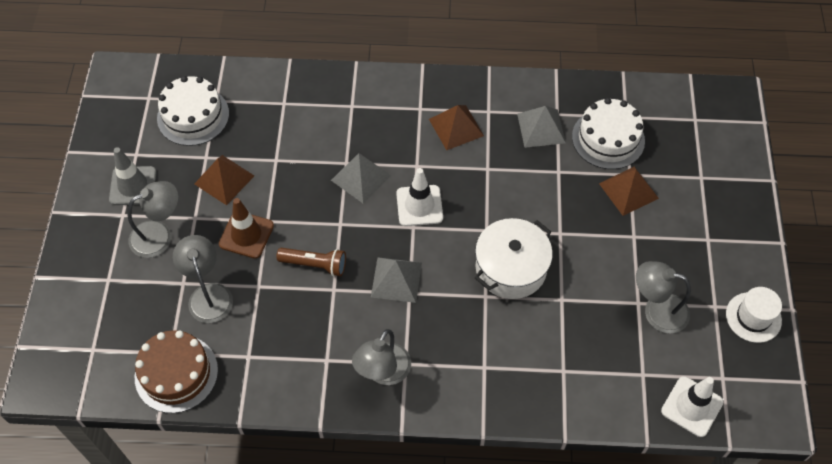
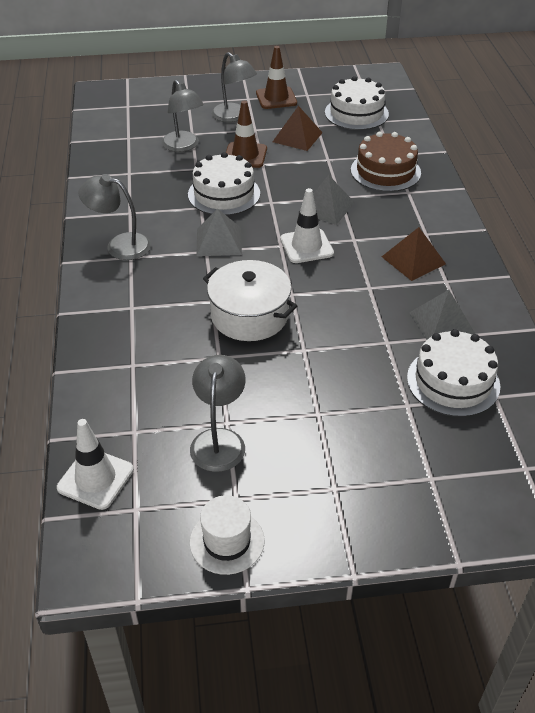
camera: 80 degrees right, 15 degrees down
grey traffic cone [109,147,157,205] -> brown traffic cone [256,46,297,109]
brown cake [135,330,218,413] -> brown cake moved to [351,132,421,192]
grey lamp [173,235,233,323] -> grey lamp turned 90 degrees clockwise [161,80,204,152]
brown flashlight [276,248,346,276] -> white cake [188,152,260,216]
brown pyramid [599,167,659,216] -> none

